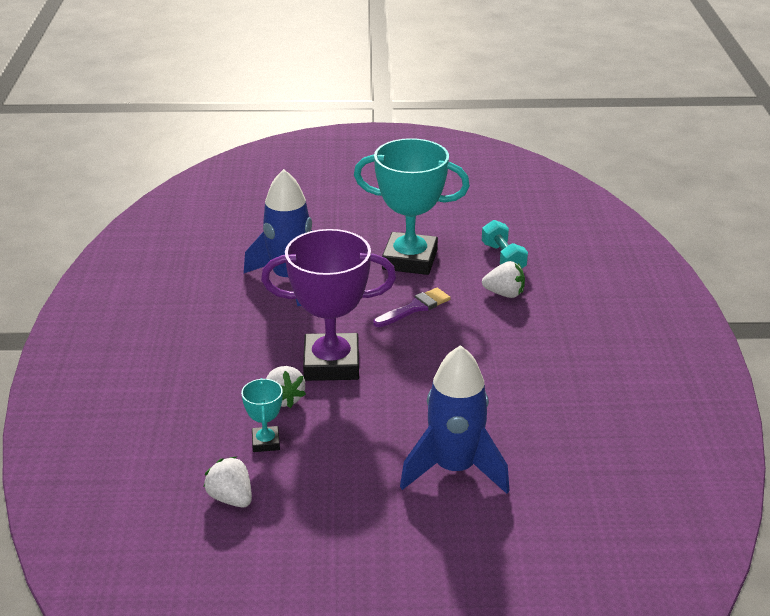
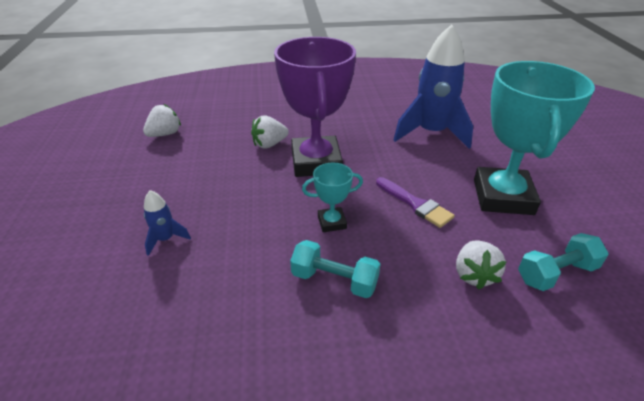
camera: 85 degrees right, 5 degrees up
turquoise trophy [241,378,283,452] -> turquoise trophy moved to [302,163,363,232]
blue rocket [400,345,510,494] -> blue rocket [144,190,191,256], size x0.44
none -> turquoise dumbbell [290,240,380,298]

